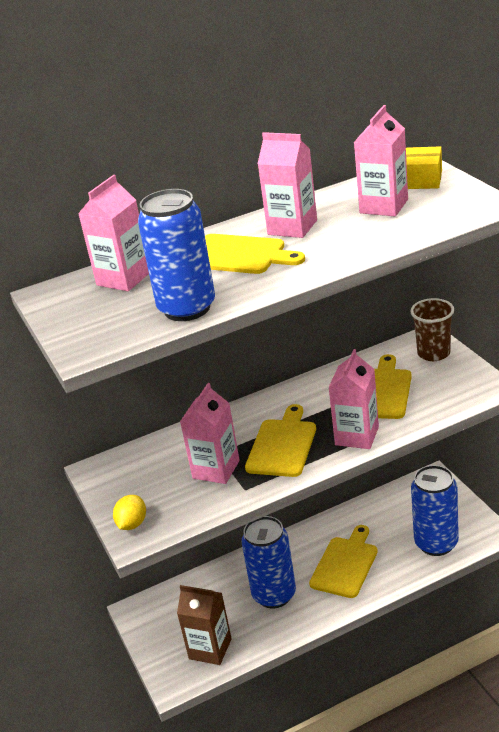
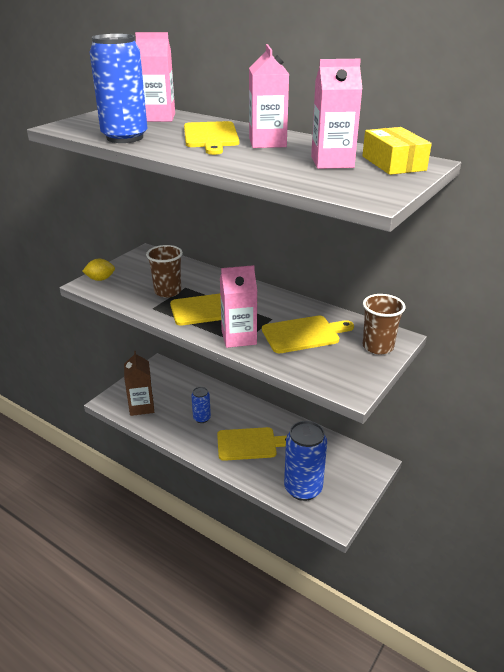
camera: 55 degrees right, 0 degrees up
pink carton [180,383,240,484] -> brown cup [146,245,183,298]
blue can [241,516,296,608] -> blue can [191,387,211,423], size x0.52

